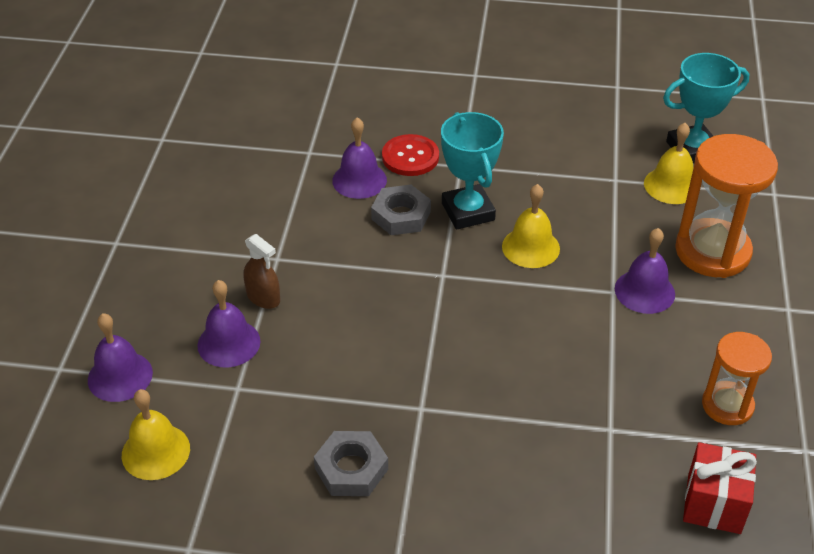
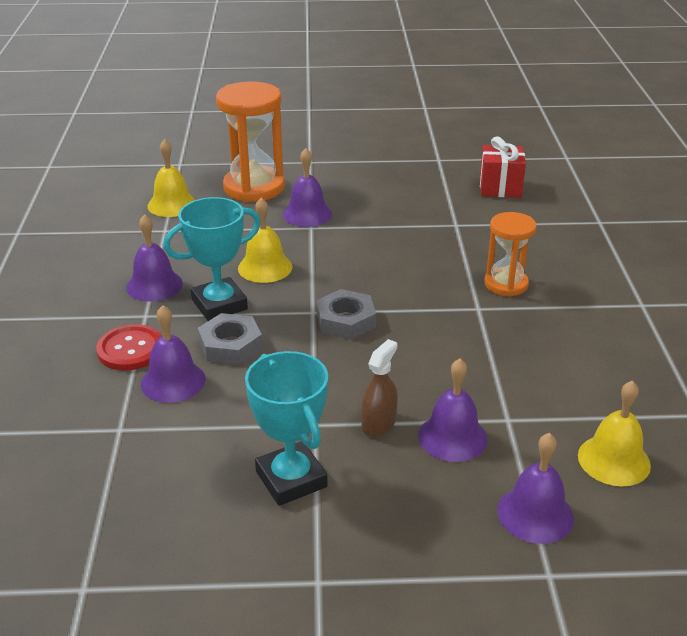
camera: 100 degrees left, 10 degrees down
grey nut [314,431,388,496] -> grey nut moved to [317,289,376,340]
turquoise trophy [663,53,749,163] -> turquoise trophy moved to [245,351,328,506]
orange hourglass [702,332,772,425] -> orange hourglass moved to [484,212,537,297]
none -> purple bell [126,214,183,302]

